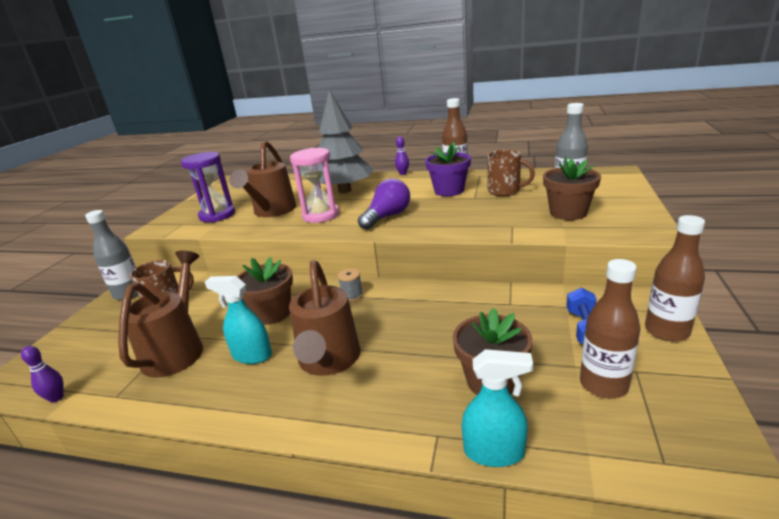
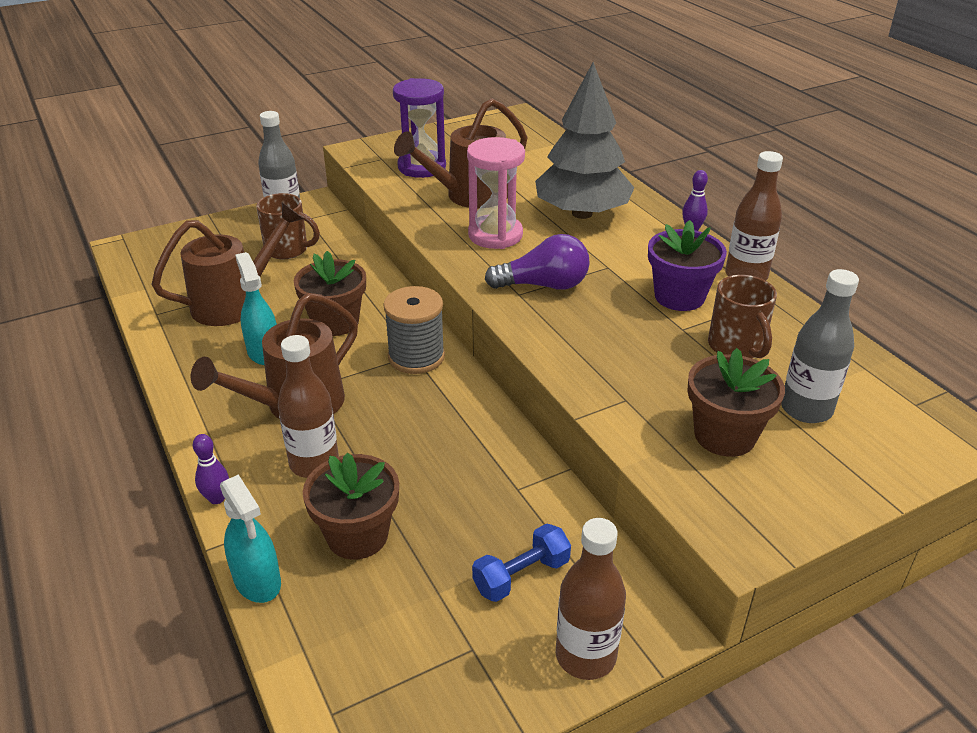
camera: 45 degrees right, 10 degrees up
purple bowling pin [21,346,64,403] -> purple bowling pin moved to [193,434,229,504]
grey spool [338,268,363,302] -> grey spool [383,286,445,374], size x1.94
brown bottle [580,259,640,398] -> brown bottle moved to [278,335,339,478]

